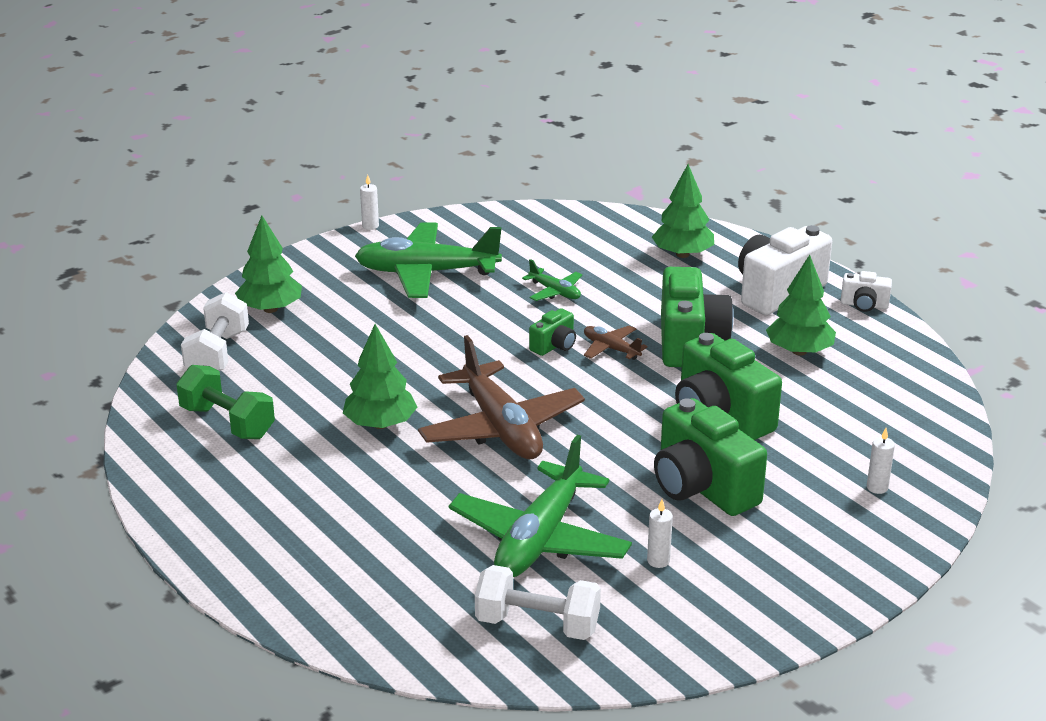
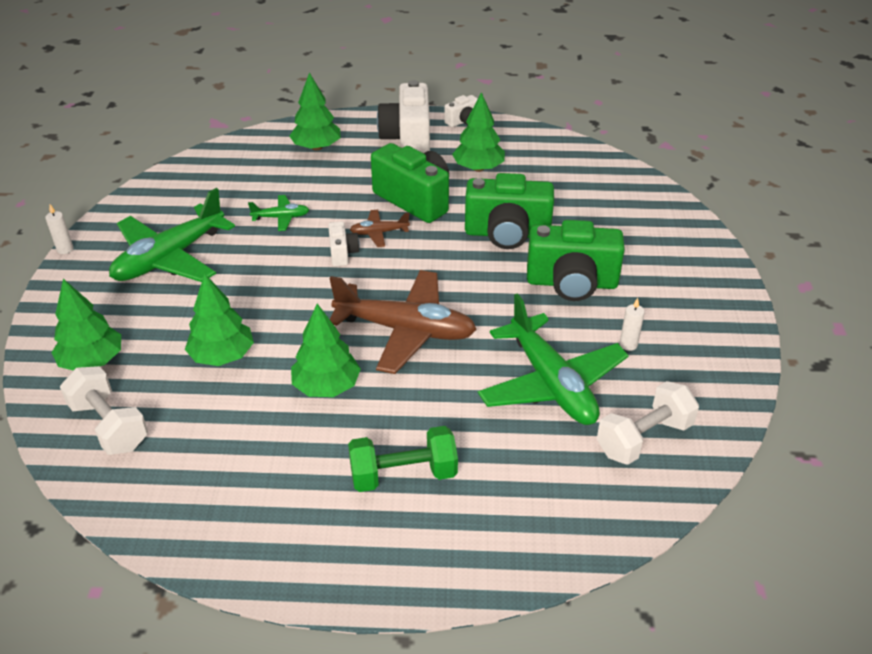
camera: 50 degrees left, 10 degrees up
green dumbbell [176,365,275,439] -> green dumbbell moved to [348,426,458,492]
green camera [529,308,576,356] -> white camera [328,221,360,266]
white candle [867,428,895,494] -> none
none -> green tree [185,273,254,366]

